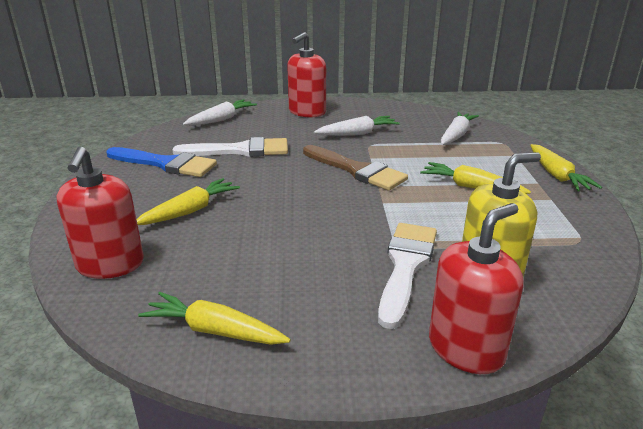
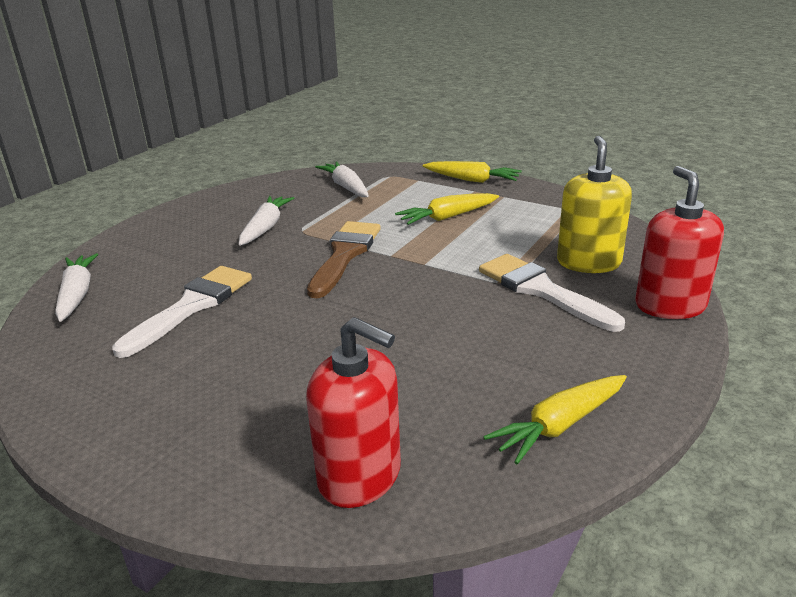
camera: 55 degrees left, 0 degrees up
blue brush [107,147,217,177] -> none
yellow carrot [137,178,240,225] -> none
red soap dispenser [287,32,326,118] -> none
brown brush [303,145,408,191] -> brown brush turned 60 degrees counterclockwise [307,221,381,298]

